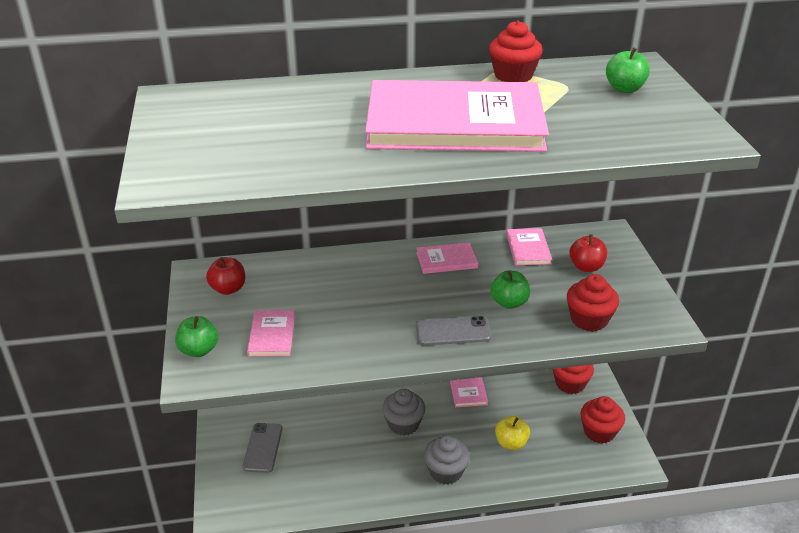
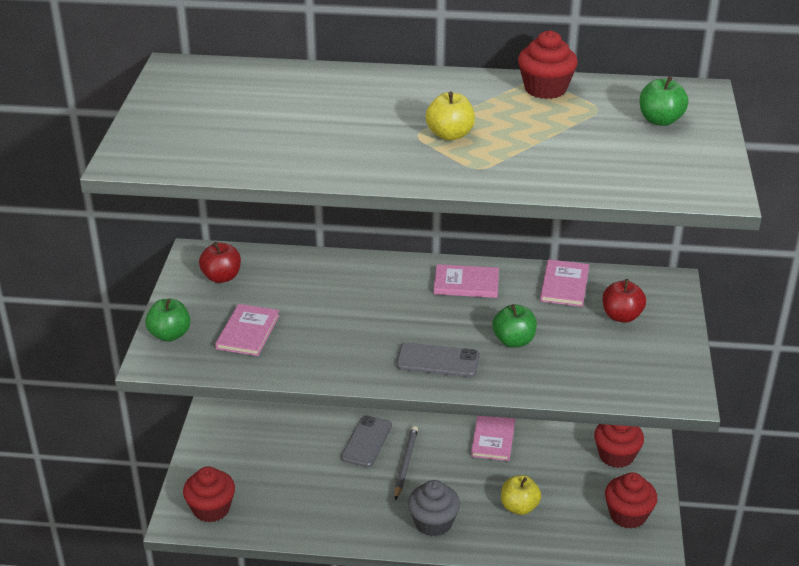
camera: 15 degrees right, 0 degrees up
grey phone [242,423,283,473] -> grey phone moved to [341,415,392,467]
pink book [365,80,549,152] -> yellow apple [426,91,475,140]
grey cupcake [382,389,426,436] -> grey pencil [395,426,418,500]
red cupcake [567,274,619,332] -> red cupcake moved to [183,466,235,523]

